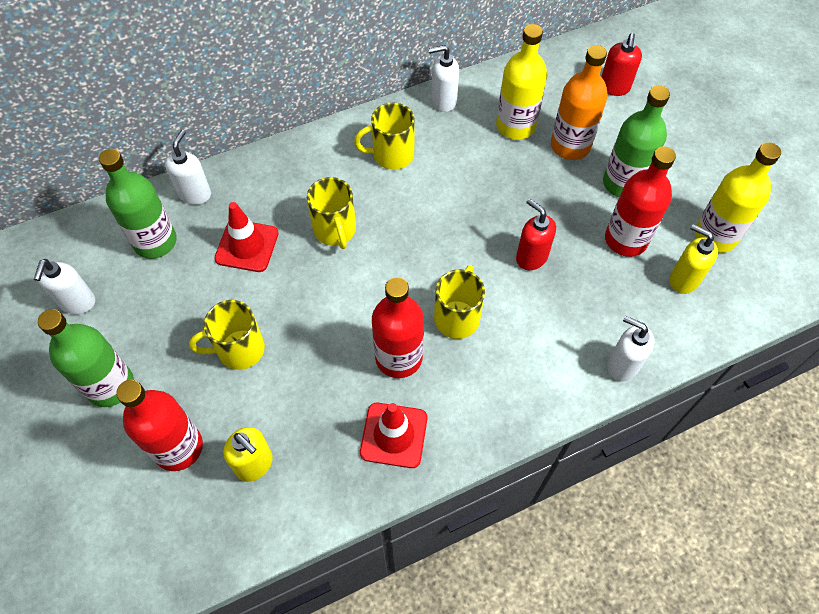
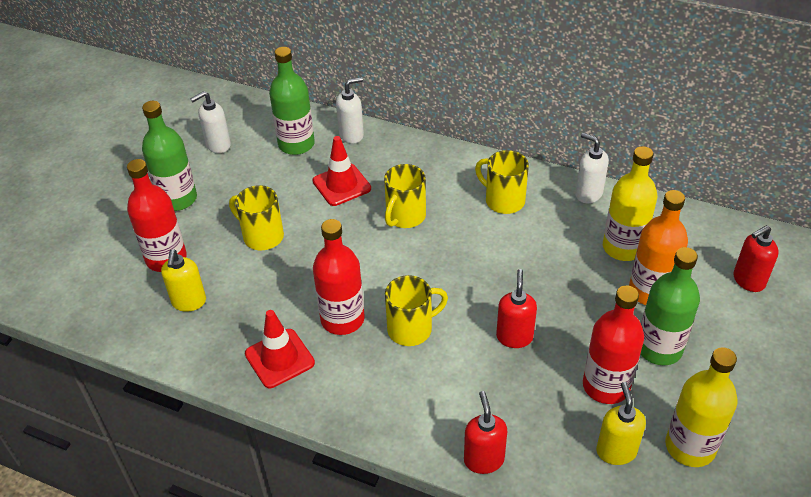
camera: 50 degrees right, 15 degrees down
white soap dispenser [607,316,654,382] -> red soap dispenser [464,391,507,474]

